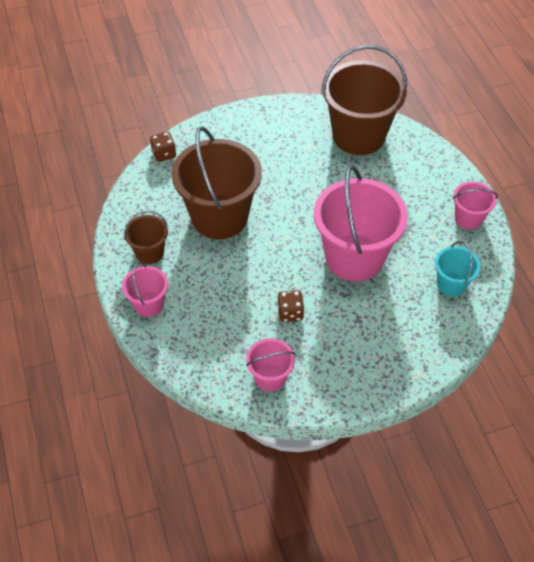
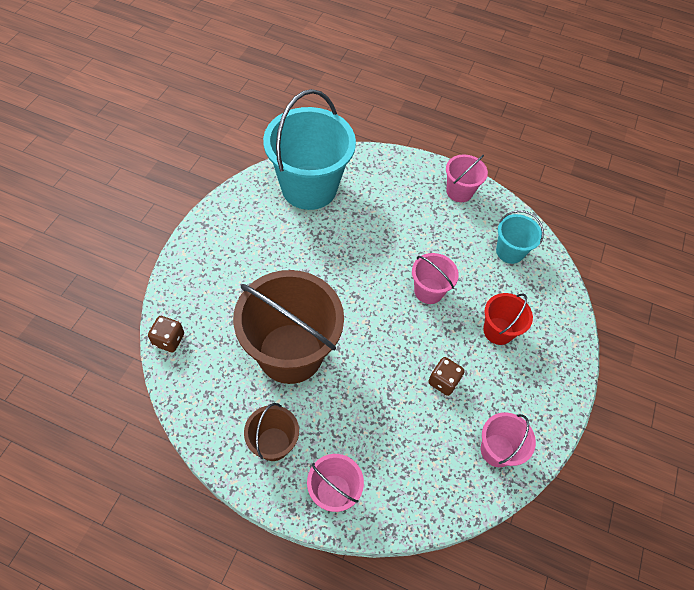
camera: 55 degrees left, 5 degrees up
pink bucket [314,165,408,282] -> pink bucket [412,253,459,304], size x0.49
brown bucket [321,45,407,155] -> turquoise bucket [263,89,356,210]
none -> red bucket [483,293,533,345]

